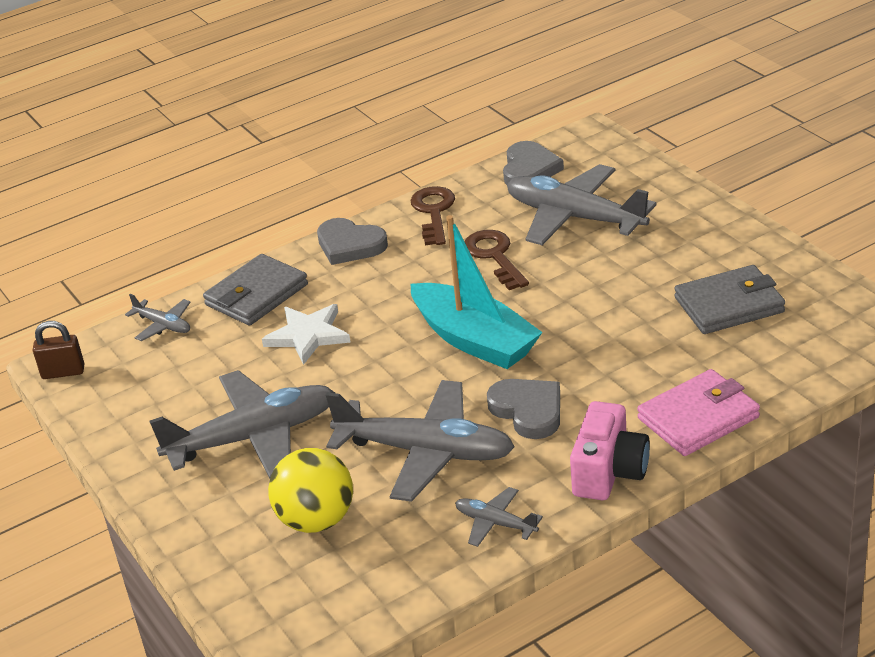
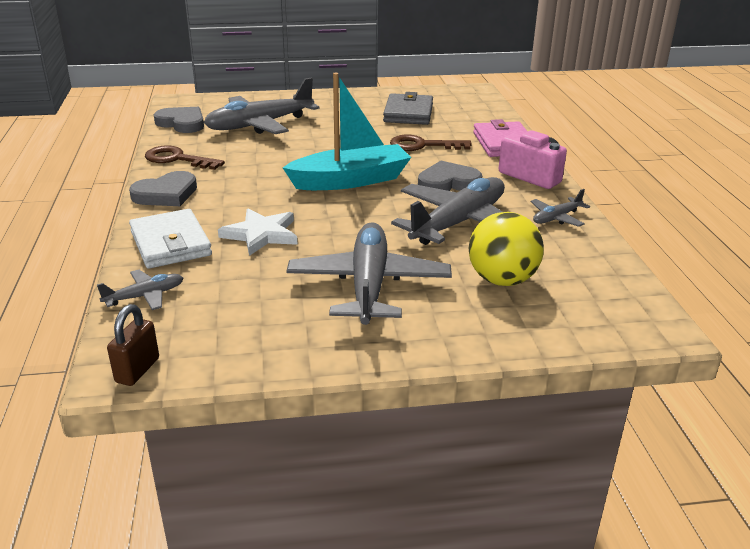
camera: 70 degrees left, 5 degrees down
grey wallet [203,254,308,326] -> white wallet [129,209,212,269]
brown key [465,230,529,290] -> brown key moved to [390,135,472,151]

